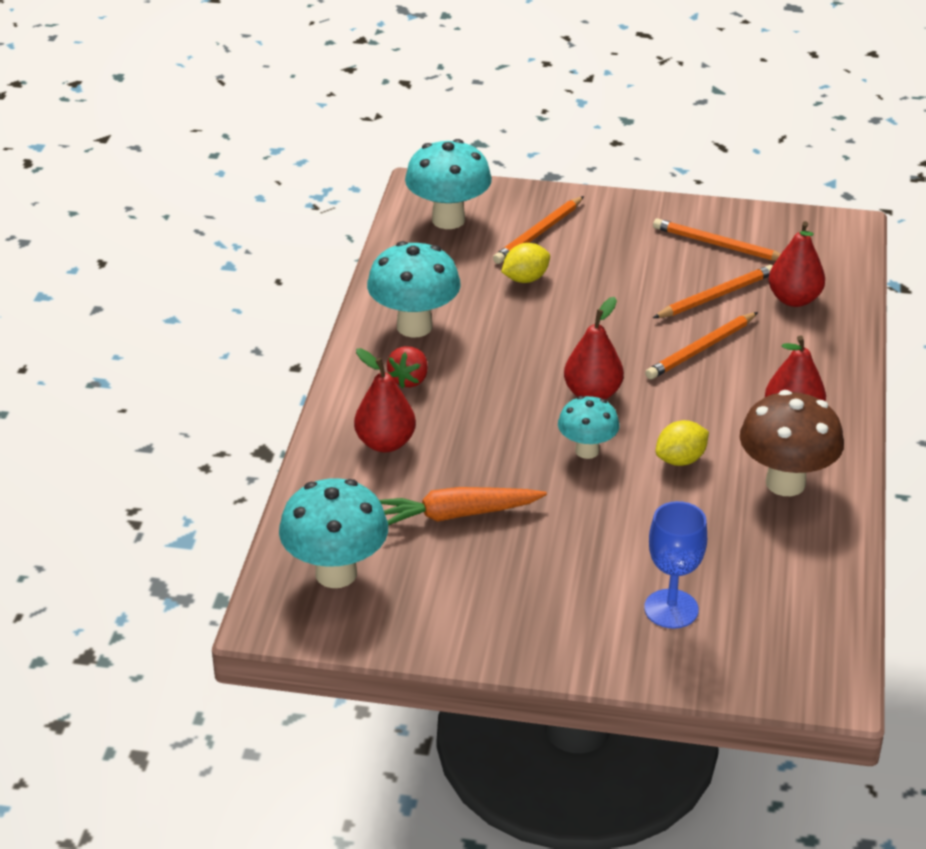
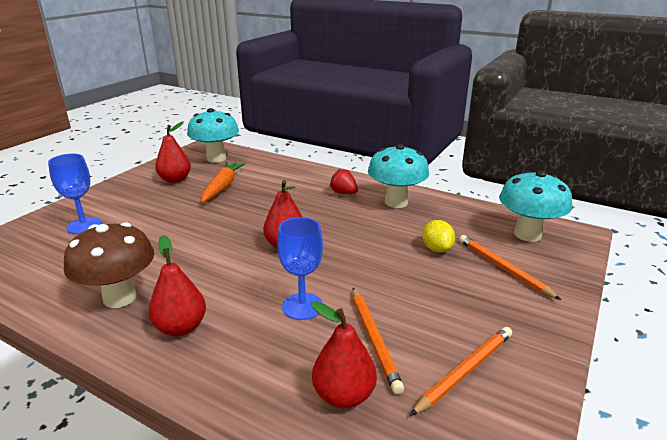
camera: 110 degrees right, 10 degrees down
red pear [354,348,416,452] -> red pear moved to [155,121,191,183]
turquoise mushroom [558,396,619,459] -> none
orange pencil [645,312,758,379] -> blue goblet [277,217,323,320]
yellow lemon [656,420,709,466] -> none

